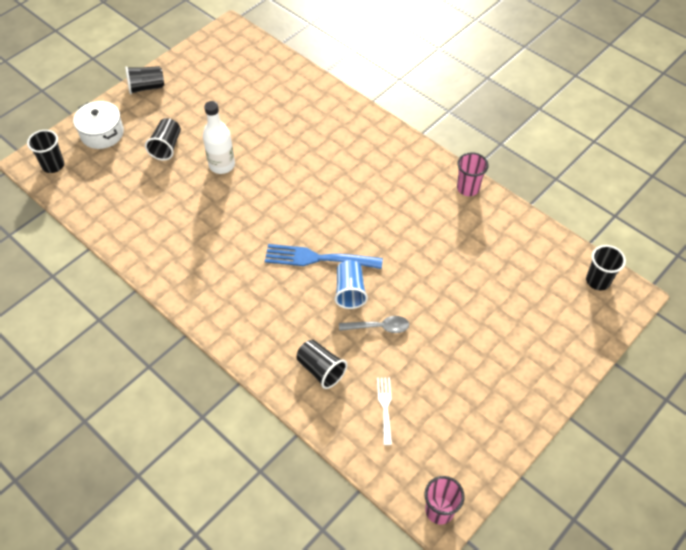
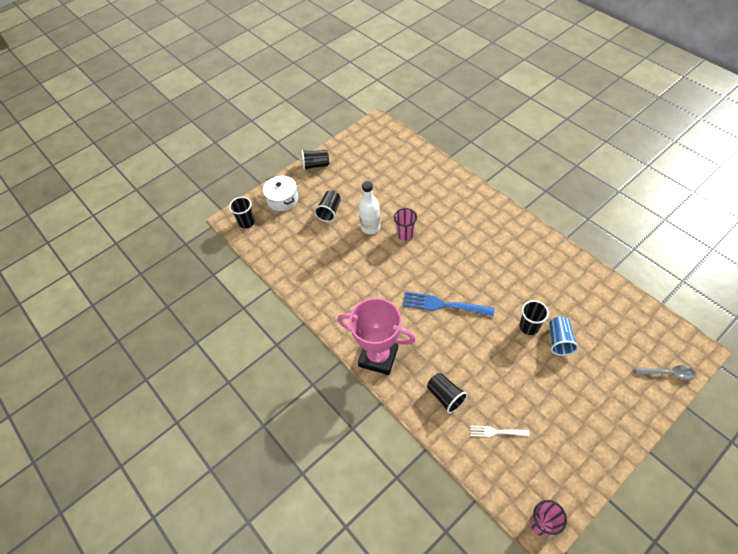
camera: 10 degrees right, 0 degrees up
blue cup [334,260,368,309] -> blue cup moved to [549,317,579,356]
grey spoon [339,316,409,333] -> grey spoon moved to [635,365,696,380]
white fork [377,377,392,445] -> white fork turned 90 degrees counterclockwise [470,426,530,437]
pink cup [457,152,489,196] -> pink cup moved to [394,208,417,241]
black cup [586,245,626,291] -> black cup moved to [519,300,549,335]
none -> pink trophy [338,298,416,375]

